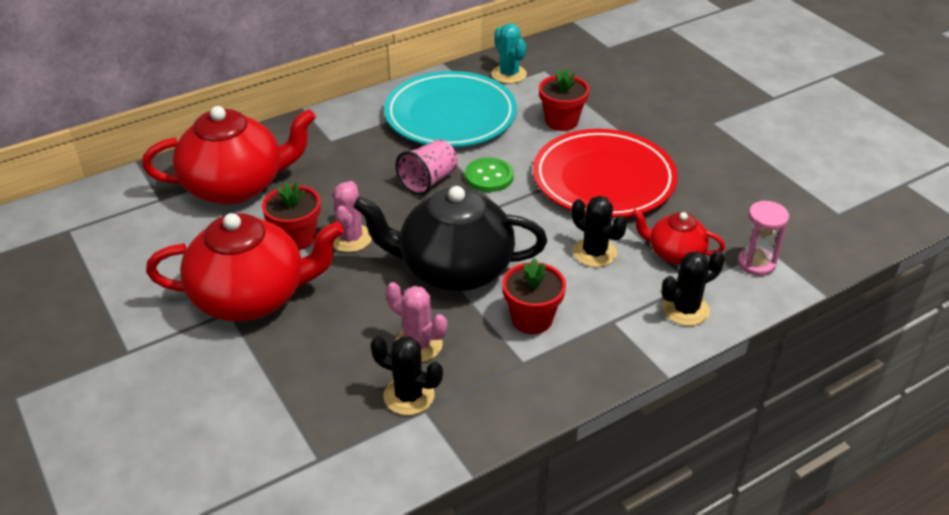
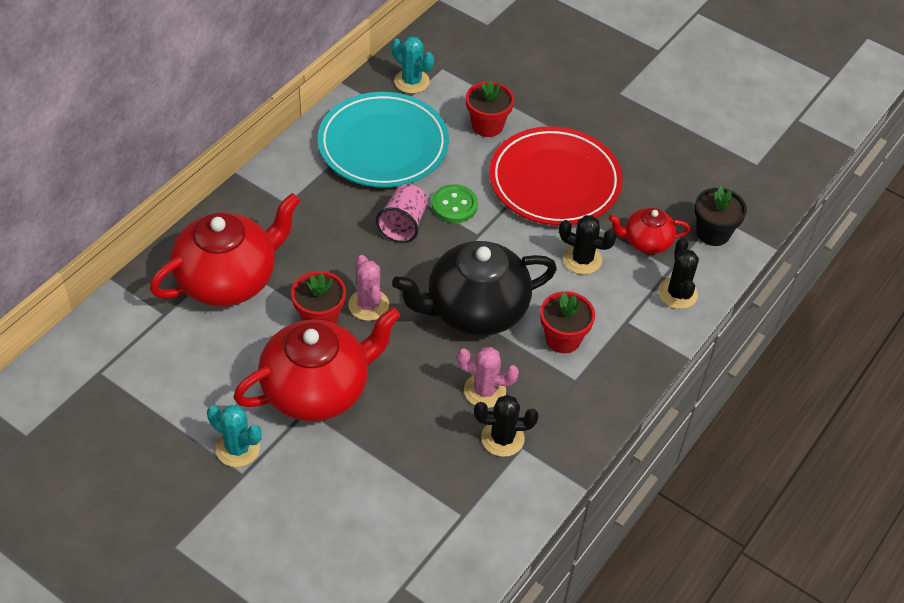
camera: 25 degrees left, 10 degrees up
black cactus [662,251,725,326] -> black cactus turned 45 degrees counterclockwise [658,238,699,309]
pink hourglass [738,201,789,276] -> black flower pot [695,186,747,246]
none -> turquoise cactus [207,405,262,467]

